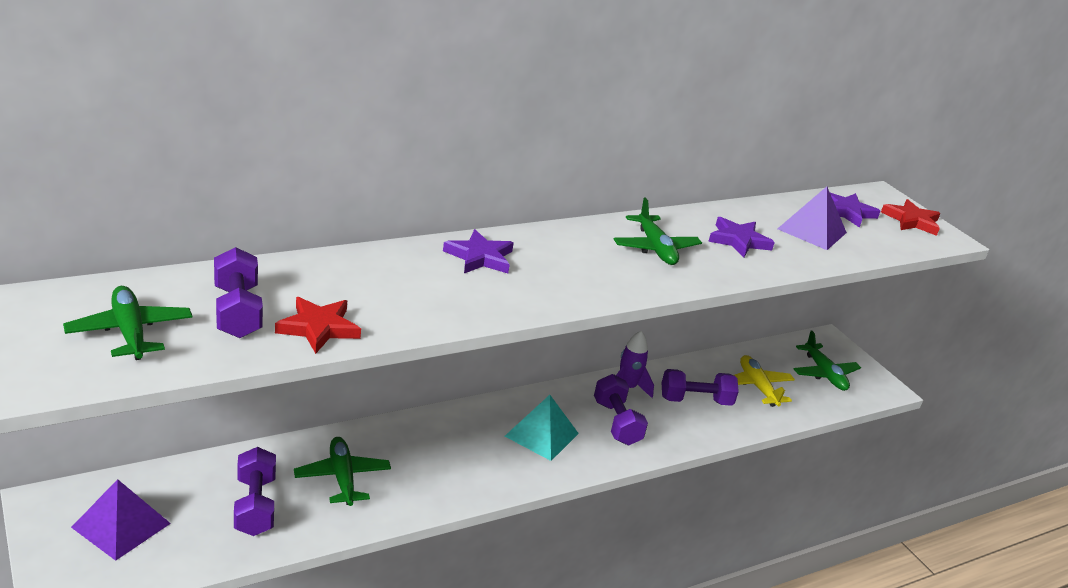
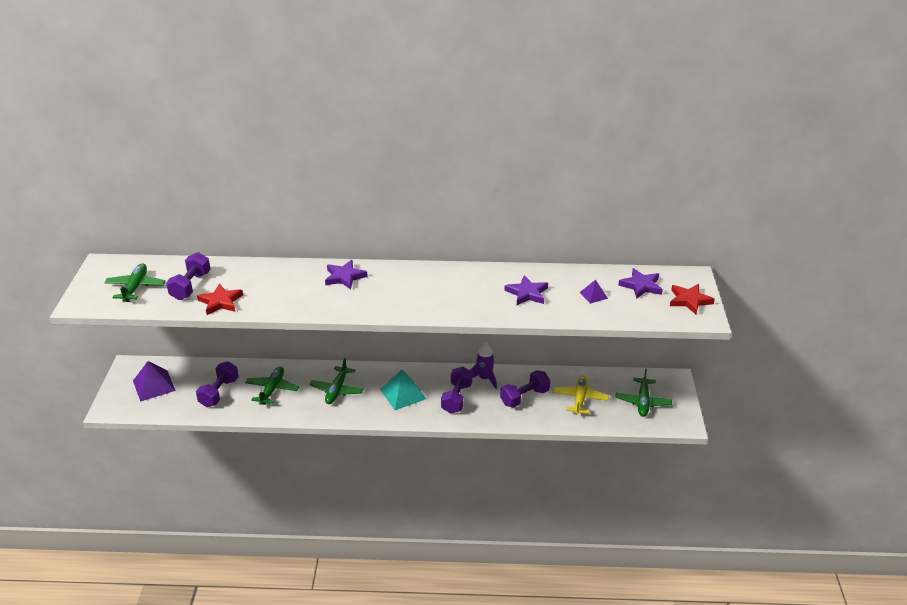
camera: 35 degrees right, 5 degrees up
green plane [614,198,702,265] -> green plane moved to [309,358,364,404]
purple dumbbell [662,369,739,406] -> purple dumbbell turned 60 degrees counterclockwise [500,370,550,408]
purple pyramid [778,186,847,250] -> purple pyramid [579,280,608,304], size x0.54

